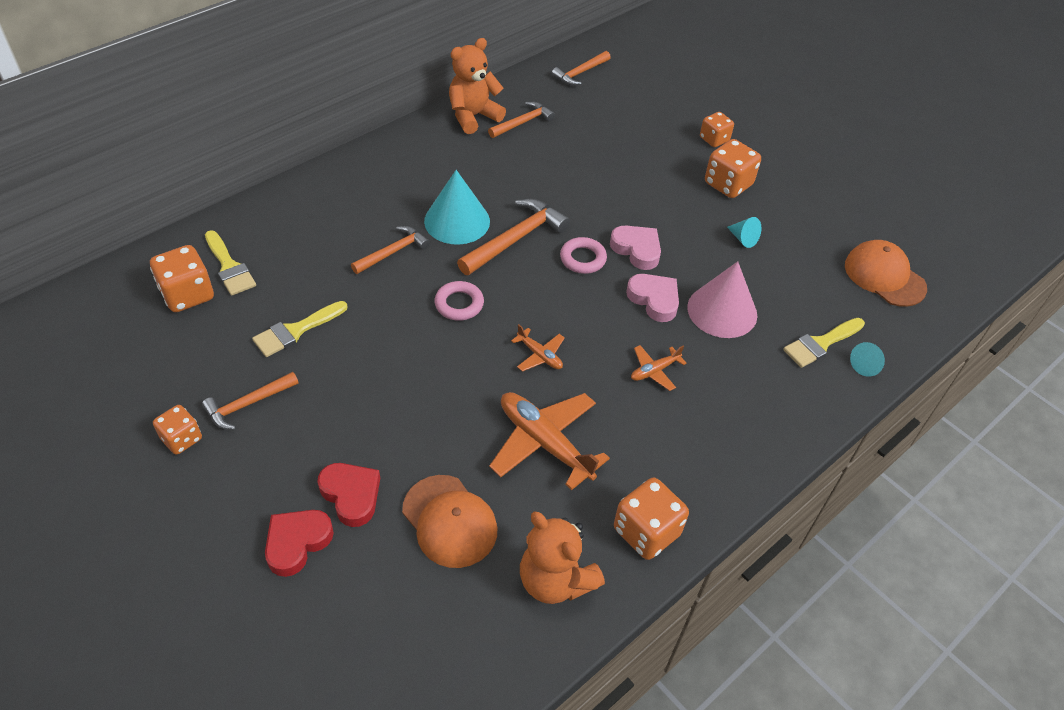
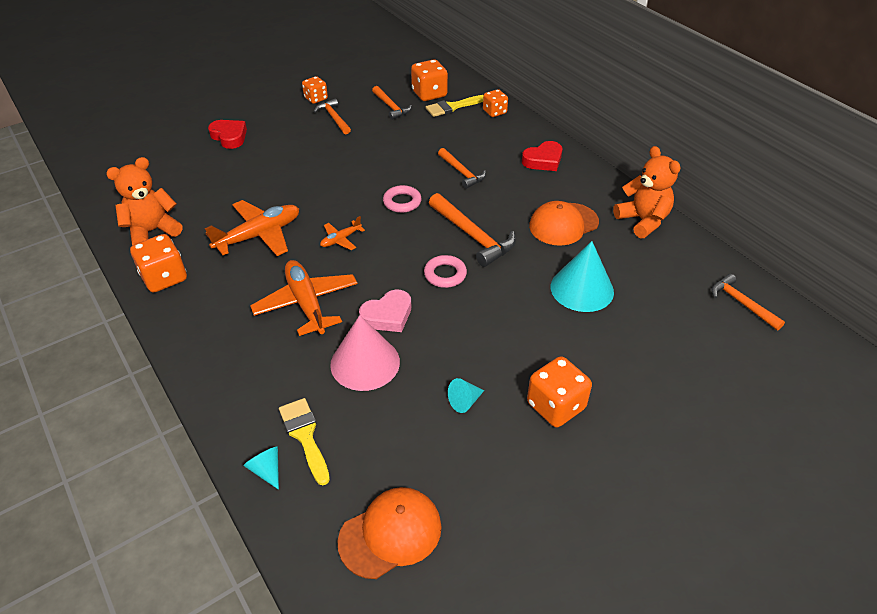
camera: 100 degrees right, 5 degrees down
yellow brush [252,301,348,357] -> none
red heart [318,463,380,527] -> red heart moved to [522,141,563,171]
orange cap [402,475,497,568] -> orange cap moved to [529,201,599,246]
turquoise cone [424,170,490,245] -> turquoise cone moved to [551,241,614,312]
orange hammer [488,102,555,138] -> orange hammer moved to [372,86,412,120]
pink heart [610,226,661,270] -> none
orange plane [631,345,687,391] -> orange plane [250,260,358,336], size x1.99
orange dice [700,112,734,147] -> orange dice moved to [483,89,508,117]

